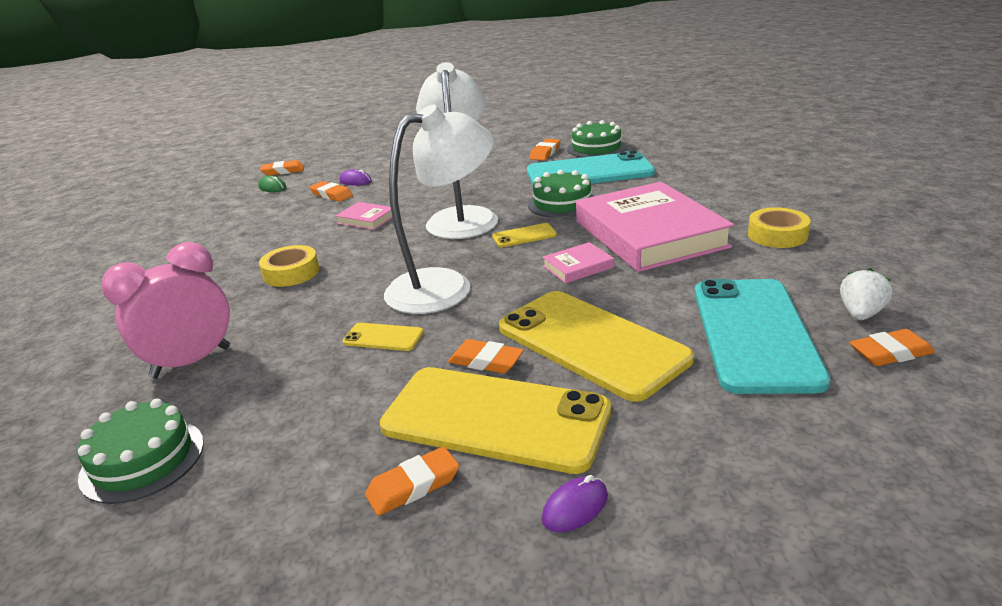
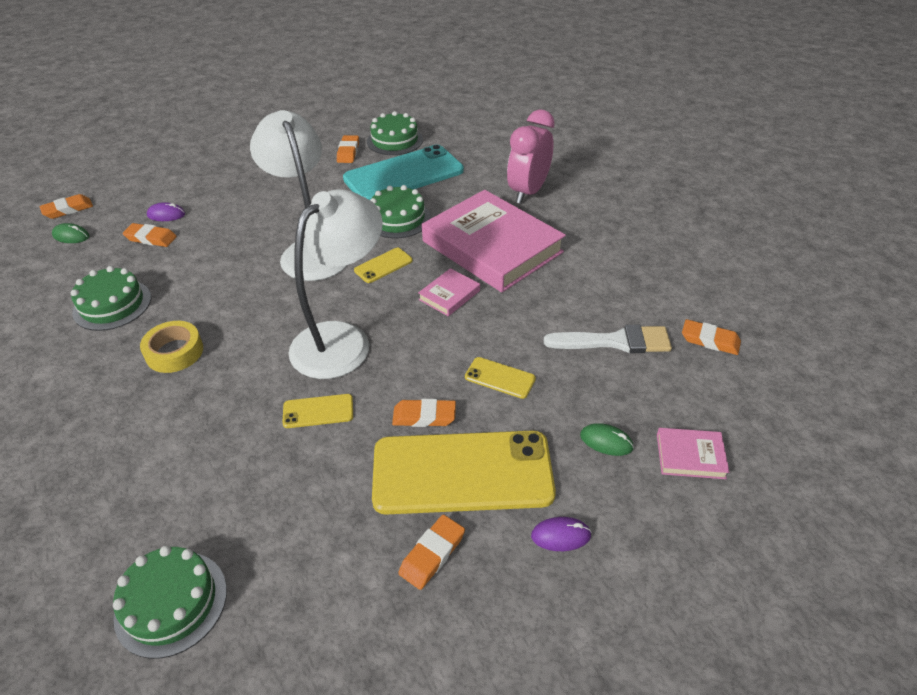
camera: 25 degrees left, 15 degrees up
pink clock [101,242,230,378] -> pink clock moved to [507,110,555,204]
pink book [335,202,393,230] -> pink book moved to [657,428,730,479]
yellow phone [499,291,694,402] -> yellow phone [465,357,536,399], size x0.42
purple mouse [542,475,608,532] -> purple mouse turned 60 degrees clockwise [531,517,592,551]
turquoise phone [695,279,831,394] -> white brush [544,325,672,353]
yellow tape [748,207,811,248] -> none
white strawberry [840,268,893,320] -> none
orange eraser [850,329,935,366] -> orange eraser turned 60 degrees clockwise [682,319,741,355]
none -> green cake [71,266,151,331]
none -> green mouse [580,423,634,456]

